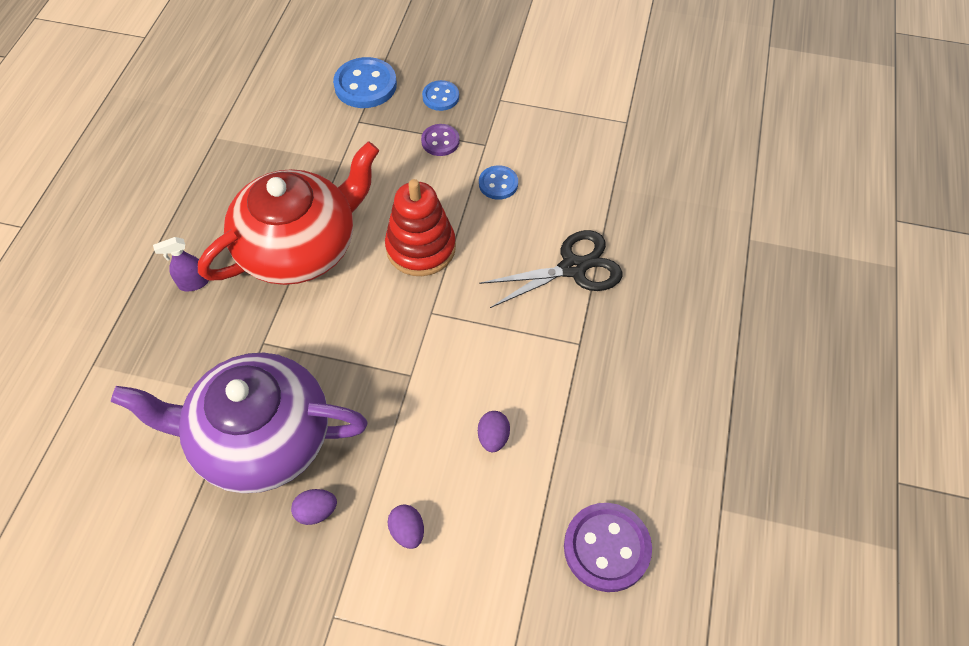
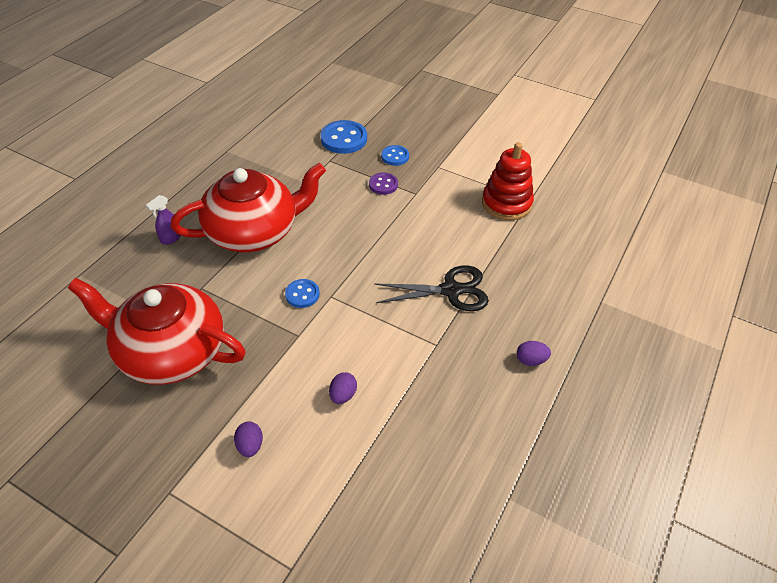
camera: 15 degrees right, 10 degrees down
purple teapot [111,353,368,493] -> red teapot [68,278,246,385]
purple spray bottle [153,237,209,291] -> purple spray bottle turned 45 degrees counterclockwise [146,195,181,245]
purple egg [291,489,337,525] -> purple egg moved to [517,341,551,366]
red stacking toy [385,179,456,276] -> red stacking toy moved to [482,142,534,220]
blue button [479,165,518,200] -> blue button moved to [285,279,320,308]
purple button [564,503,652,592] -> none

